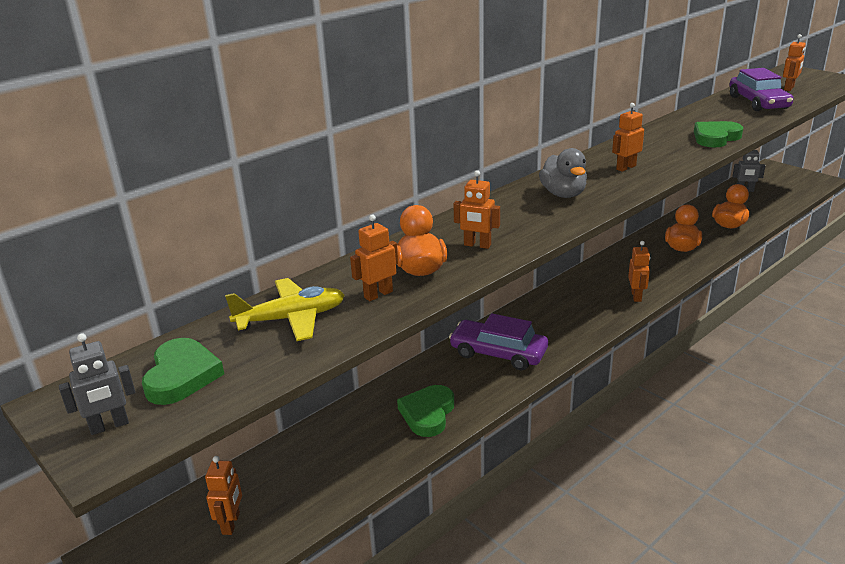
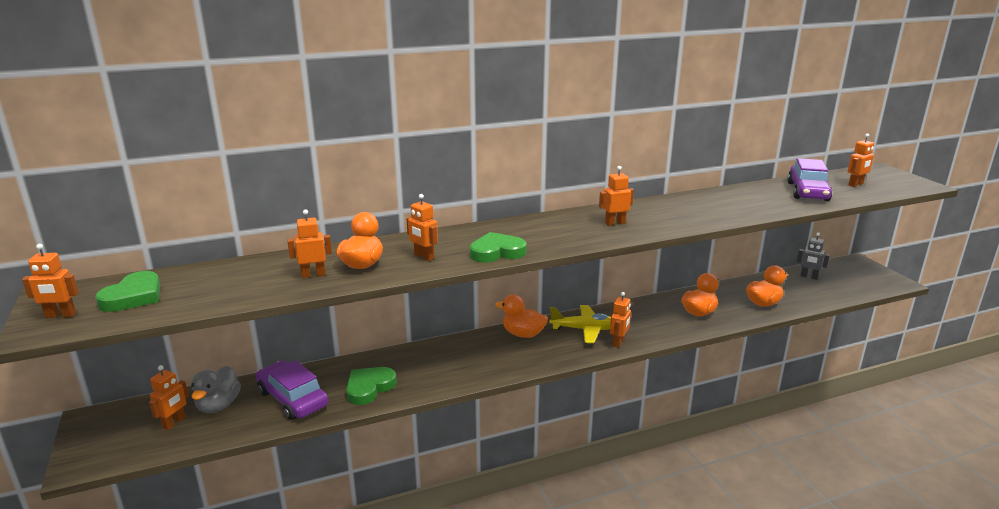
camera: 20 degrees right, 5 degrees down
grey robot [59,333,135,435] -> orange robot [22,244,79,318]
yellow plane [225,278,345,341] -> yellow plane moved to [550,305,611,343]
purple car [449,313,548,370] -> purple car moved to [256,360,329,420]
grey duck [539,148,587,198] -> grey duck moved to [191,366,241,413]
green heart [694,121,743,147] -> green heart moved to [470,232,527,262]
none -> orange duck [495,295,548,338]

